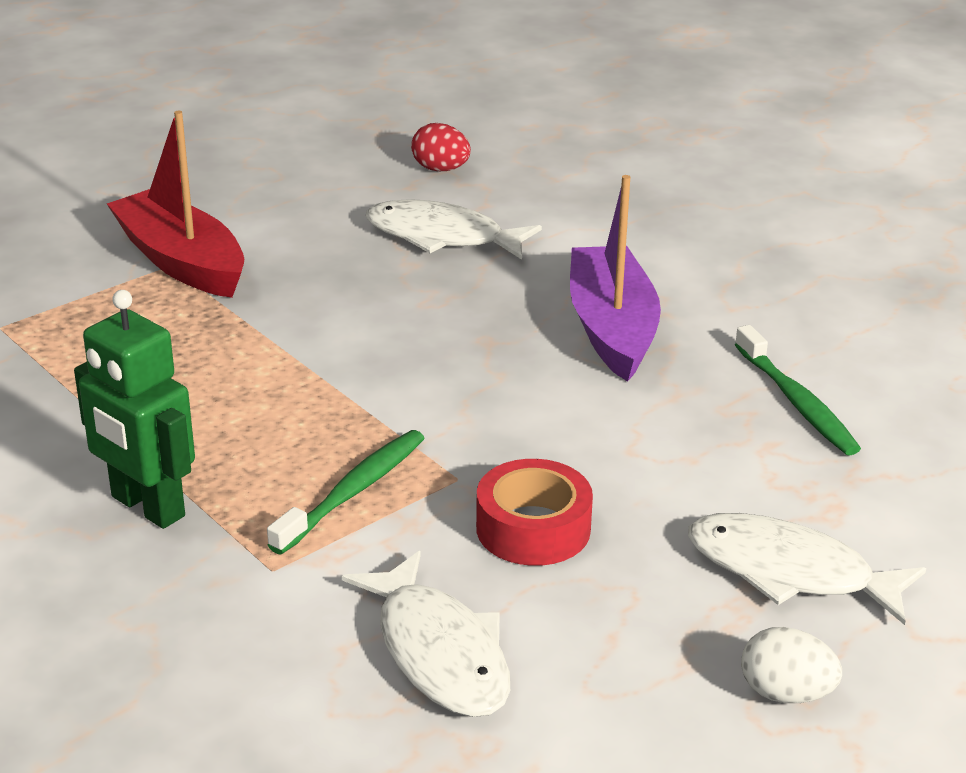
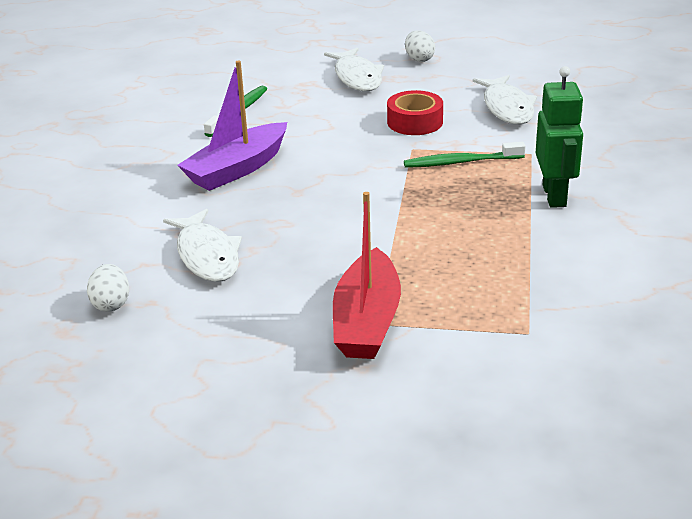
camera: 130 degrees left, 0 degrees up
white fish [342,551,510,717] -> white fish turned 150 degrees clockwise [473,75,537,124]
red egg [411,123,471,171] -> white egg [87,264,129,312]

